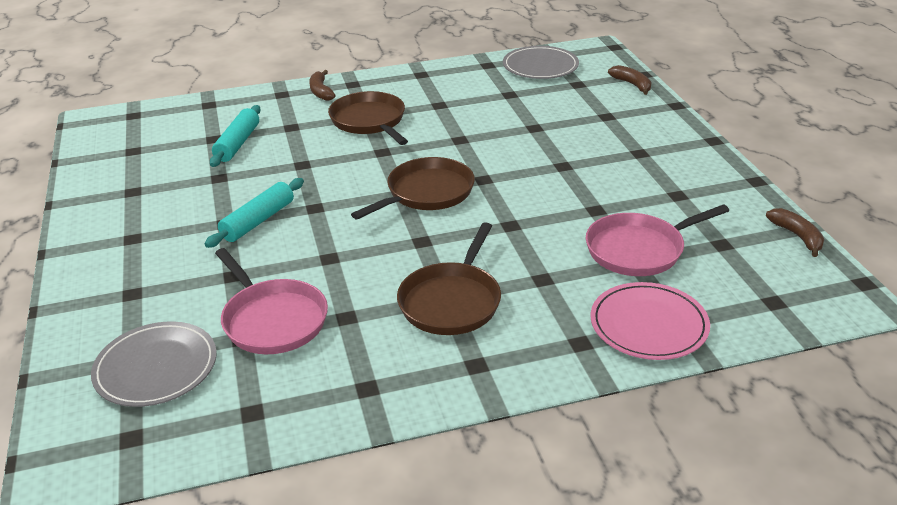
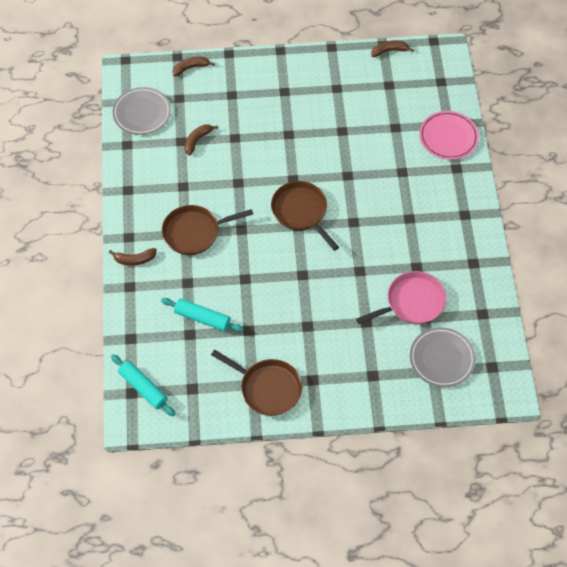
camera: 80 degrees left, 25 degrees up
turquoise rolling pin [205,178,304,248] -> turquoise rolling pin moved to [111,354,175,416]
brown pan [397,222,501,335] -> brown pan moved to [211,350,302,416]
pink pan [586,204,729,276] -> none
none -> brown banana [184,124,218,156]

